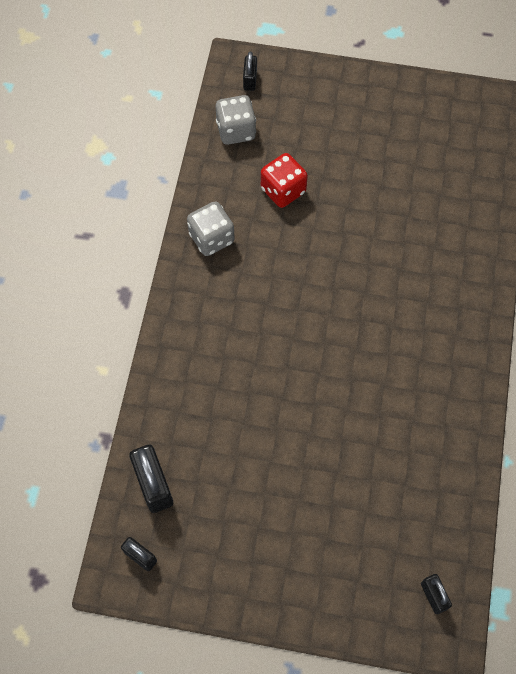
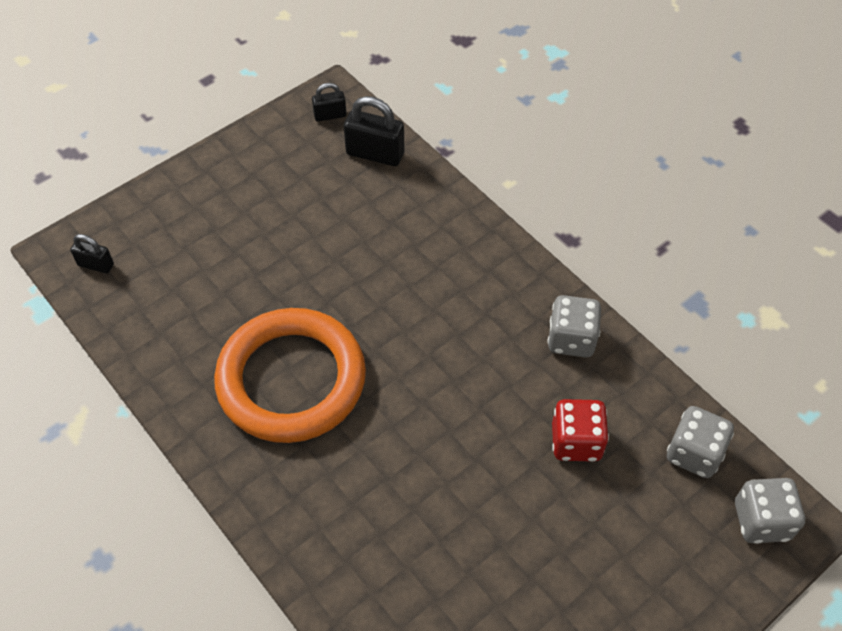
camera: 130 degrees right, 10 degrees down
black padlock [243,51,257,91] -> grey dice [735,478,805,544]
none -> orange ring [214,308,366,443]

